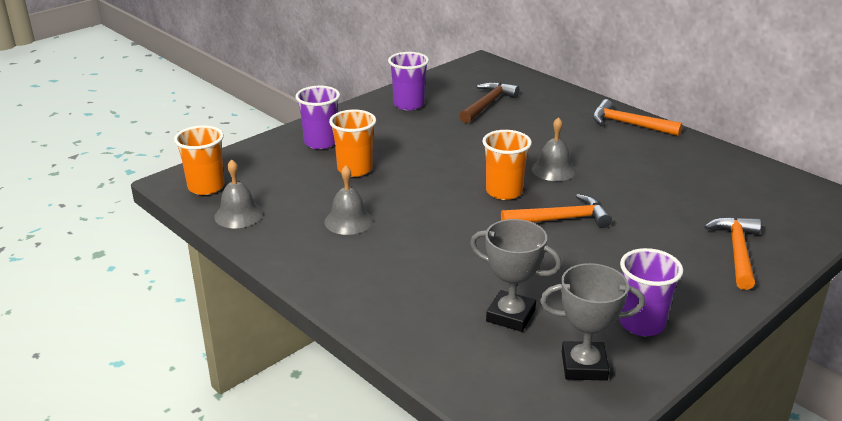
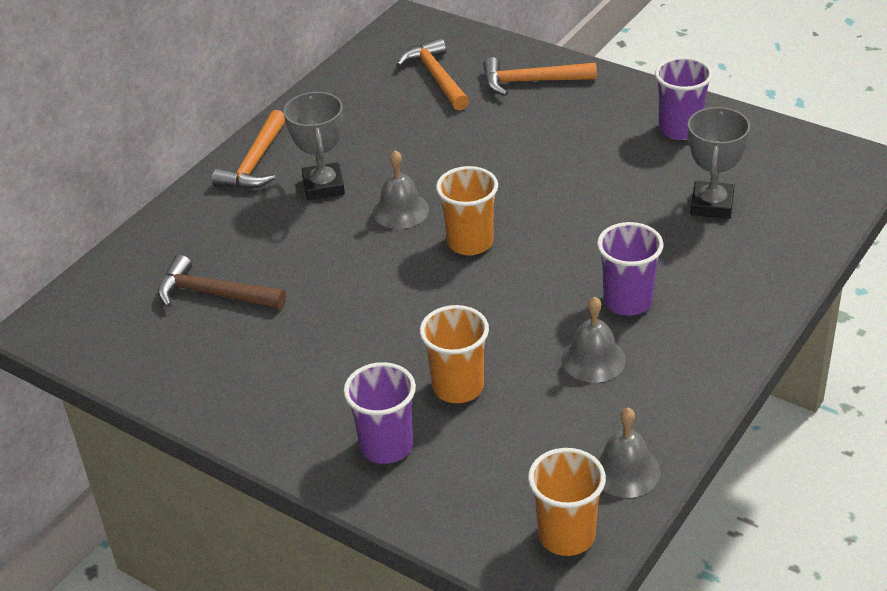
camera: 100 degrees left, 10 degrees up
purple cup [388,52,429,110] -> purple cup moved to [597,222,664,316]
orange hammer [501,194,612,228] -> orange hammer moved to [396,38,469,110]
grey trophy [540,263,645,381] -> grey trophy moved to [284,92,345,200]

